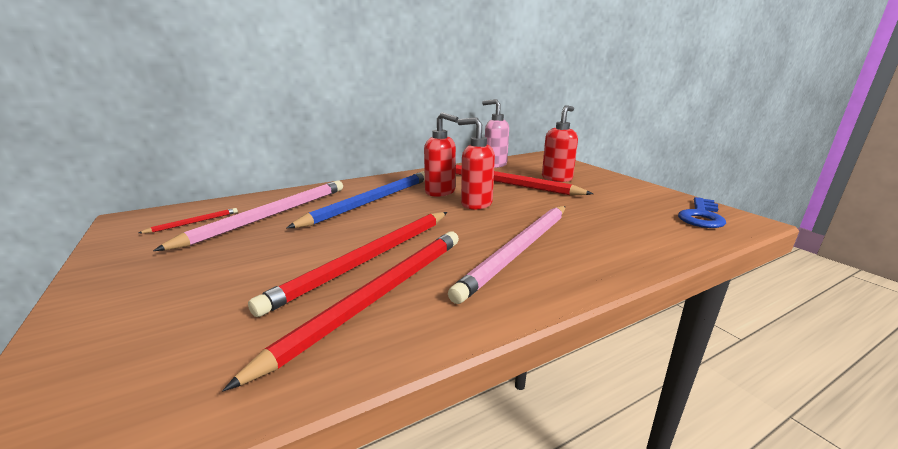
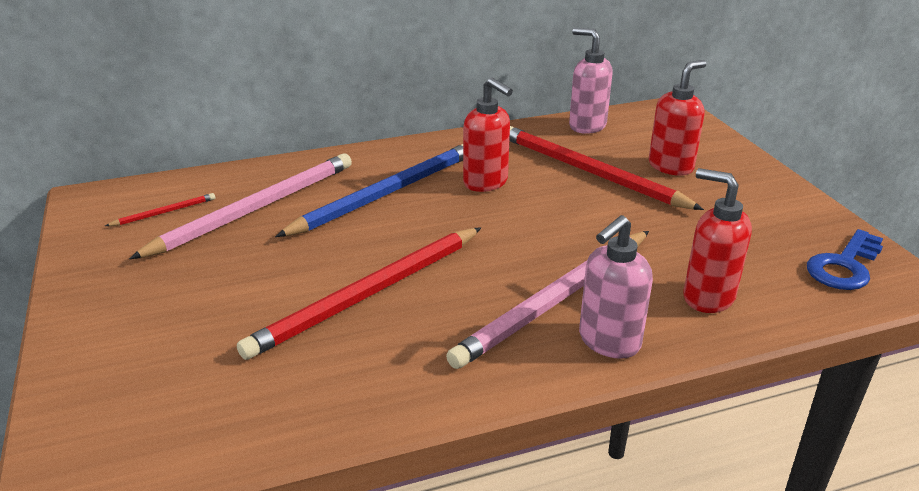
camera: 10 degrees right, 10 degrees up
red pencil [222,232,459,391] -> none
red soap dispenser [458,117,495,210] -> red soap dispenser moved to [683,168,752,313]
none -> pink soap dispenser [579,215,653,359]

